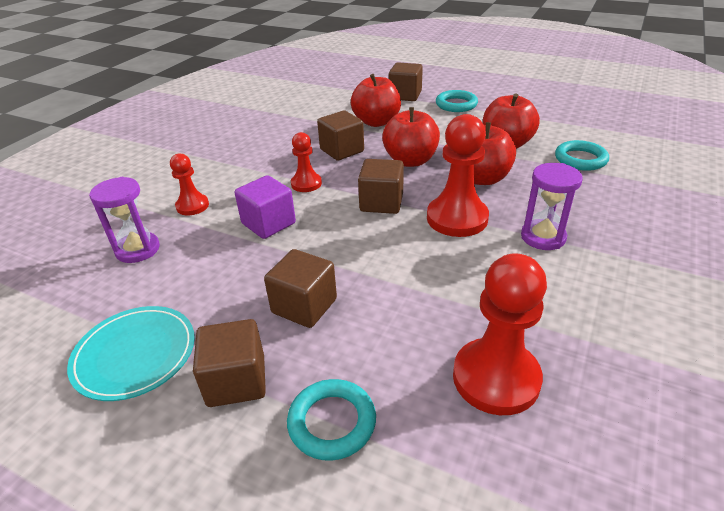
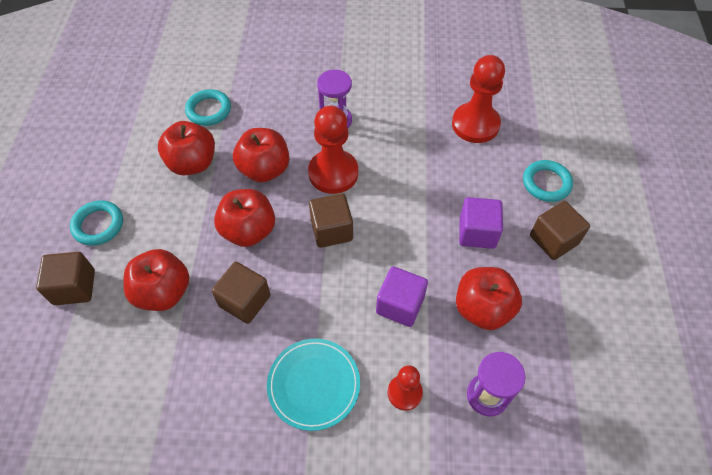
camera: 115 degrees left, 20 degrees up
turquoise plate [67,306,195,401] -> turquoise plate moved to [267,339,360,431]
brown cube [264,249,337,328] -> purple cube [459,197,503,249]
red pawn [291,132,322,192] -> none
none -> red apple [456,267,522,330]

